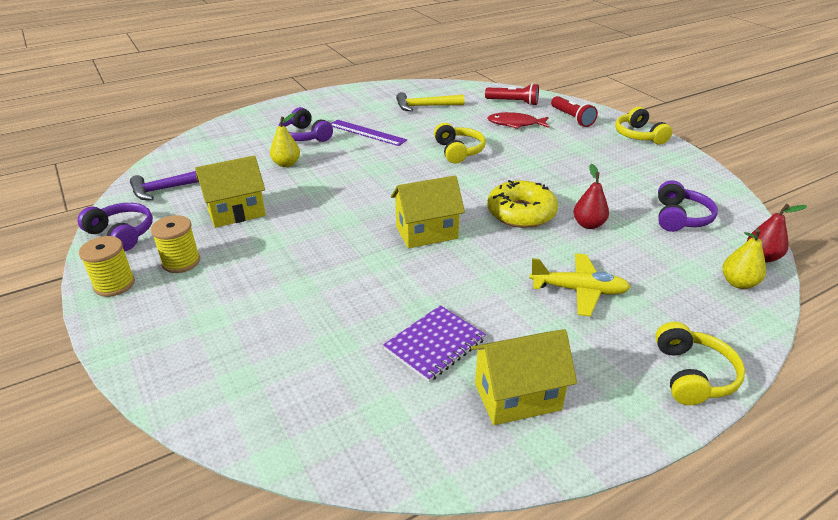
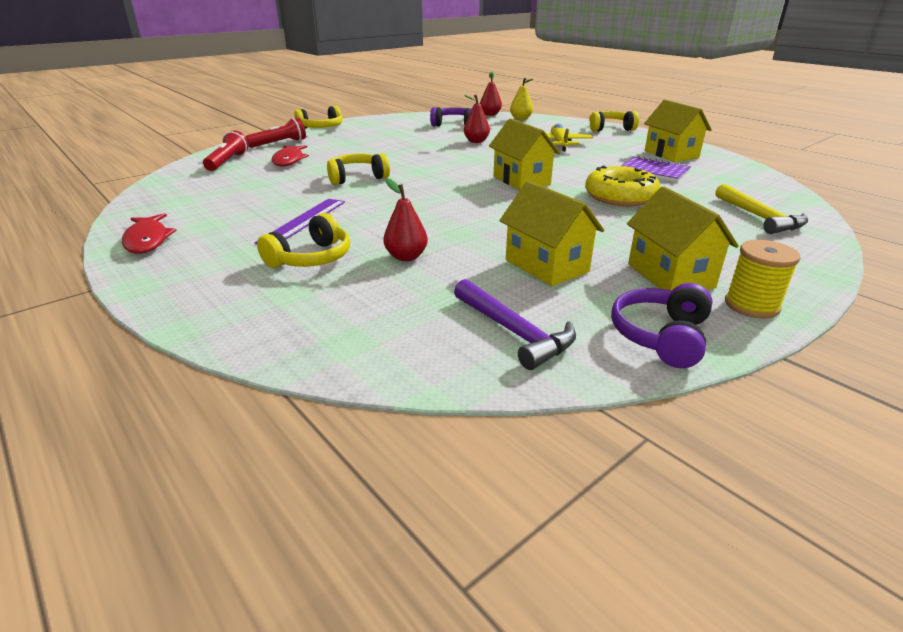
camera: 100 degrees left, 5 degrees down
yellow spool [151,215,200,273] -> yellow house [627,186,739,290]
yellow pear [270,113,300,167] -> red pear [383,178,428,261]
purple headphones [278,107,333,142] -> yellow headphones [257,213,350,268]
yellow hammer [396,92,464,112] -> yellow hammer moved to [715,184,808,234]
yellow donut [487,180,558,228] -> yellow donut moved to [585,166,661,206]
none -> red fish [122,213,177,254]

